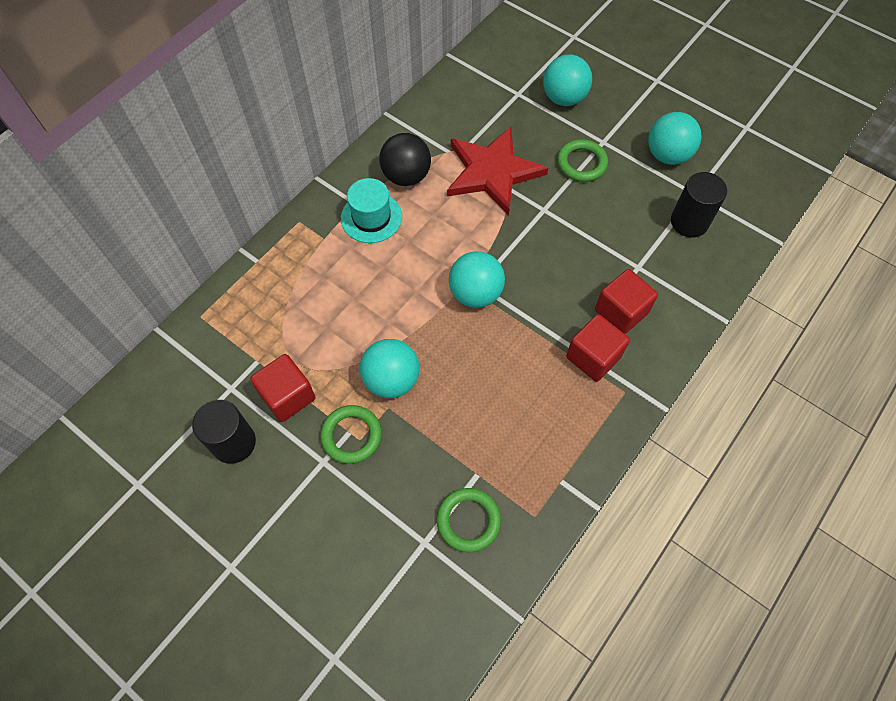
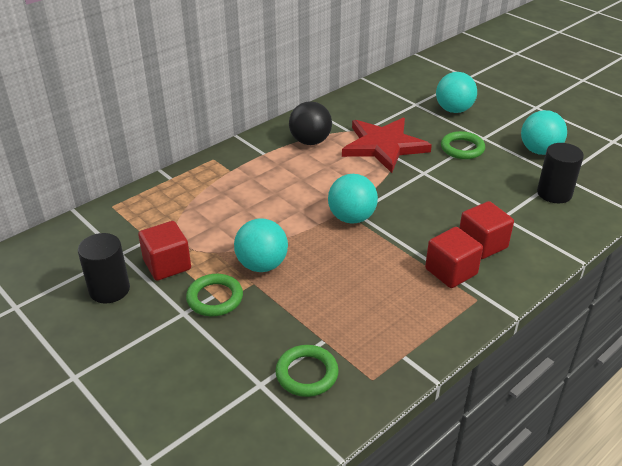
camera: 10 degrees right, 25 degrees down
turquoise hat [341,178,402,243] -> none

